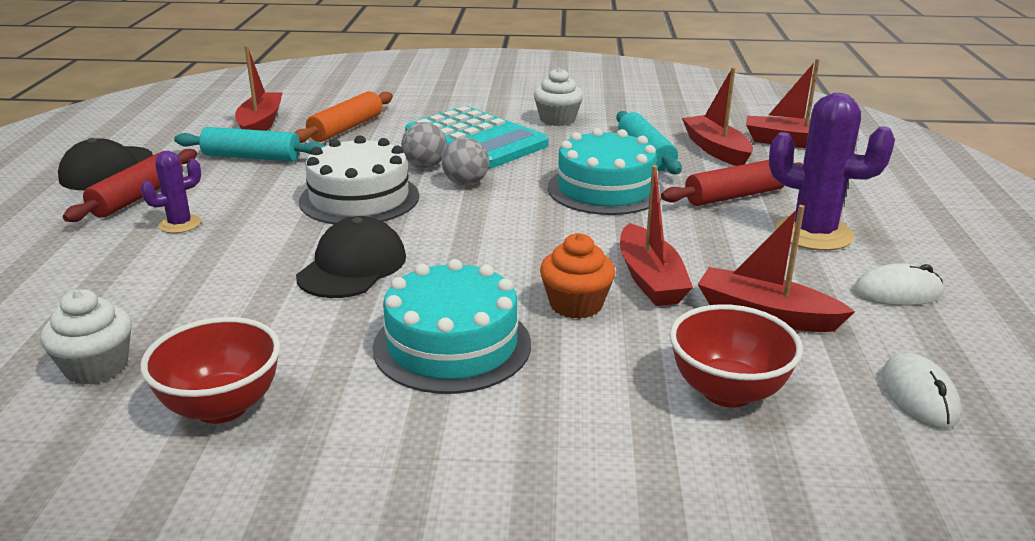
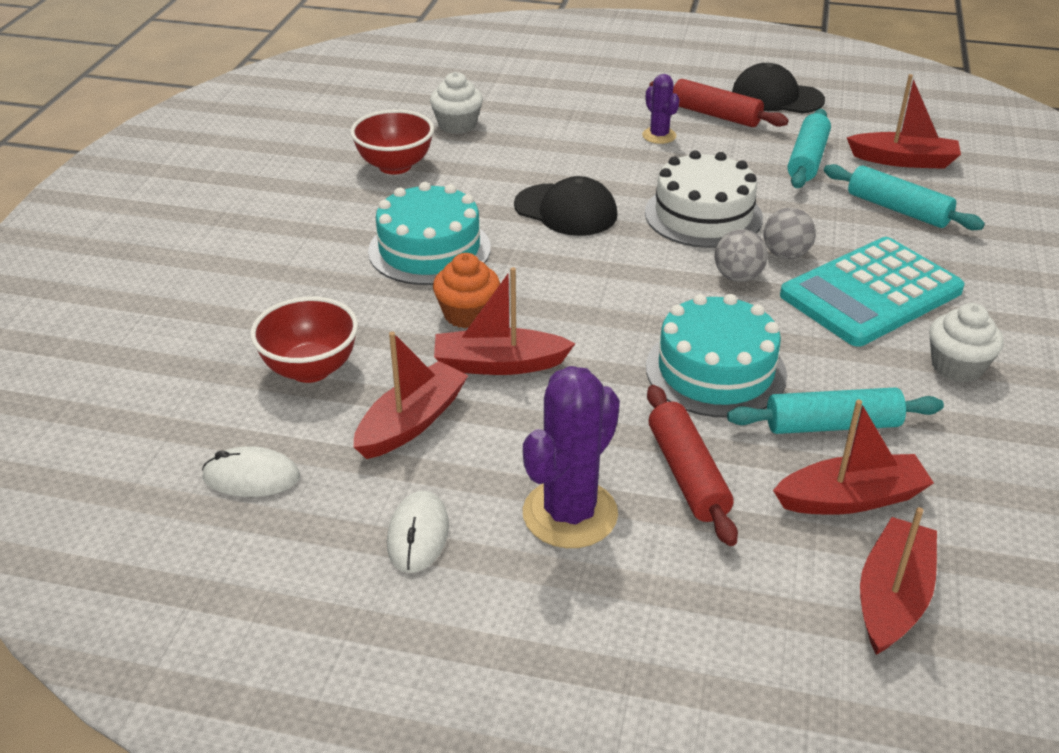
camera: 100 degrees right, 10 degrees up
orange rolling pin [295,91,393,143] -> turquoise rolling pin [824,164,985,230]

